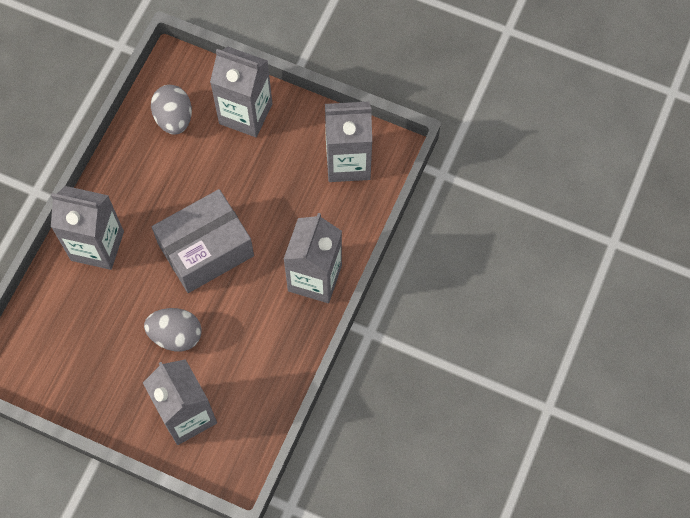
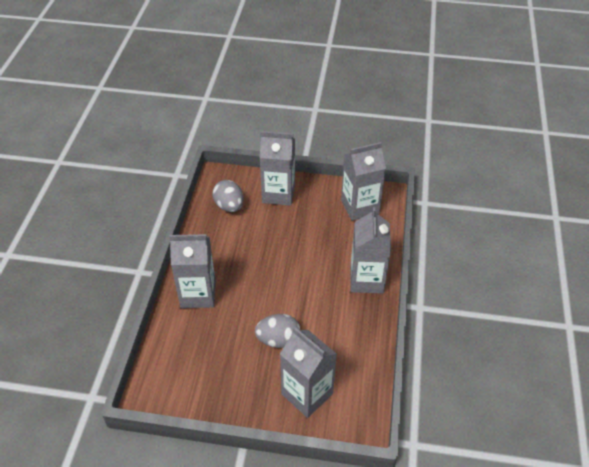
camera: 15 degrees left, 20 degrees down
grey box [152,189,254,293] -> none

